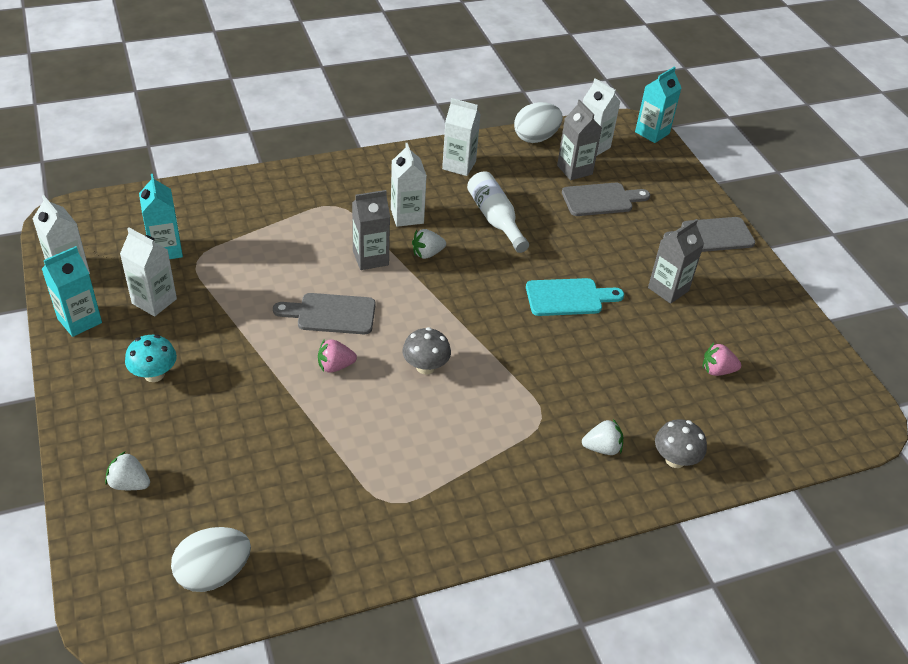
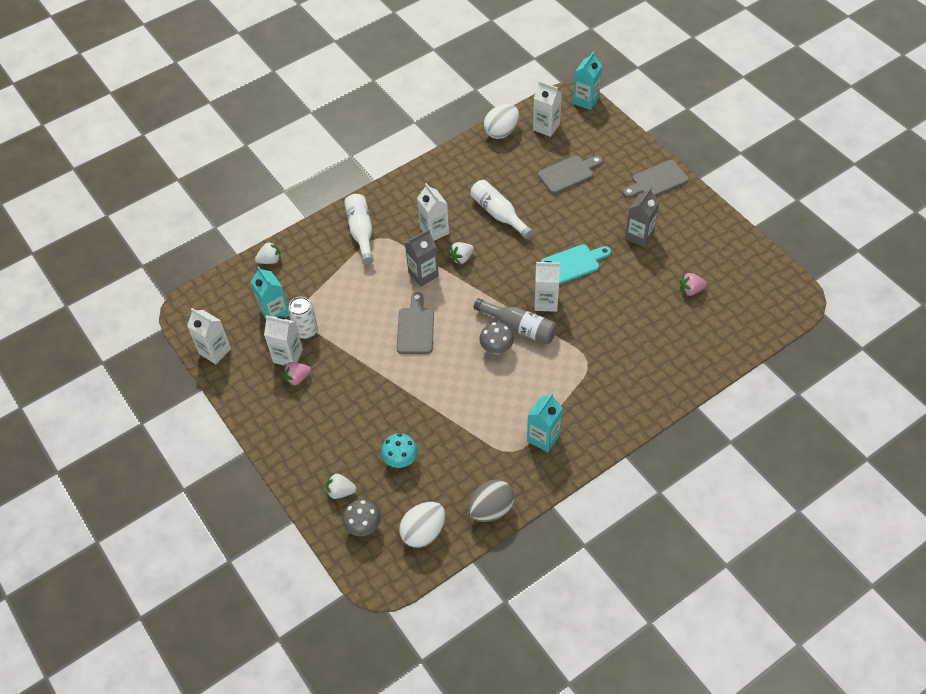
camera: 10 degrees left, 10 degrees up
turquoise carton [42,246,102,337] -> turquoise carton moved to [527,393,563,452]
turquoise mushroom [125,335,177,382] -> turquoise mushroom moved to [381,433,418,468]
grey cutting board [273,293,376,334] -> grey cutting board turned 105 degrees clockwise [397,292,434,354]
pink strawberry [318,339,357,373] -> pink strawberry moved to [283,362,311,386]
white carton [442,98,481,176] -> white carton moved to [534,261,560,312]
grey carton [557,100,602,180] -> none
white strawberry [582,419,623,455] -> white strawberry moved to [255,241,281,264]
grey mushroom [655,419,707,468] -> grey mushroom moved to [343,500,381,536]
none -> white can [288,297,318,339]
none -> white bottle [344,194,374,264]
none -> grey egg [468,479,515,522]
none -> grey bottle [474,298,557,344]

